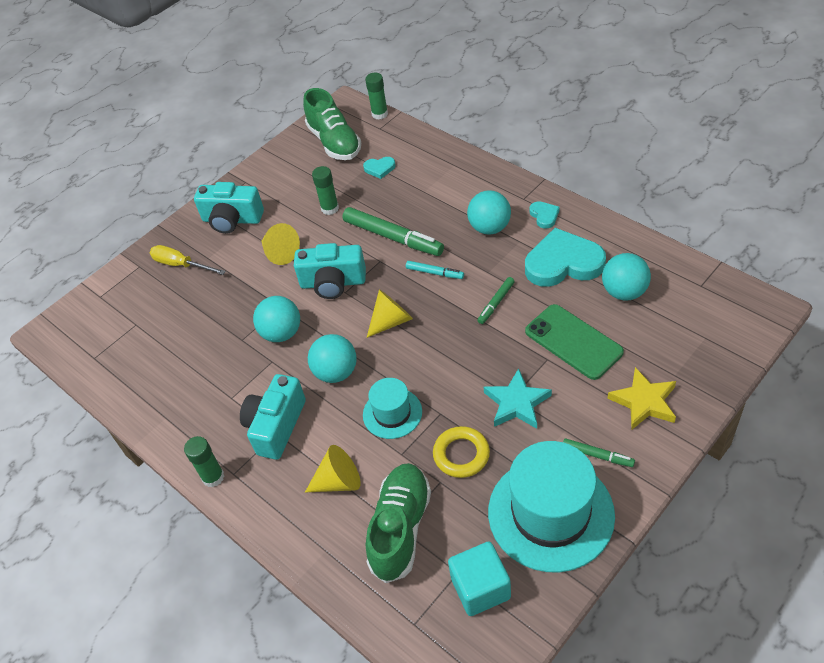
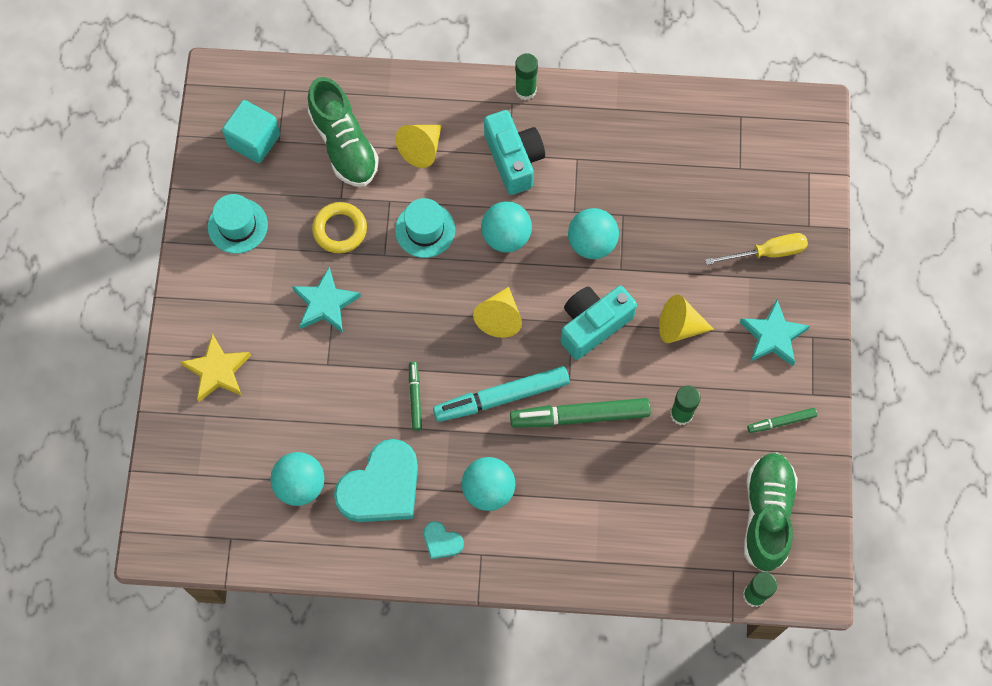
camera: 135 degrees right, 20 degrees up
turquoise camera [194,182,264,234] -> turquoise star [740,300,810,366]
green shoe [303,88,361,160] -> green shoe turned 75 degrees clockwise [744,452,798,572]
turquoise heart [363,157,396,179] -> none
turquoise marker [406,261,464,279] -> turquoise marker [433,366,570,422], size x1.97
turquoise hat [488,441,615,572] -> turquoise hat [208,194,268,254], size x0.53
green phone [525,304,624,380] -> none
green marker [563,438,635,467] -> green marker moved to [747,408,817,433]

